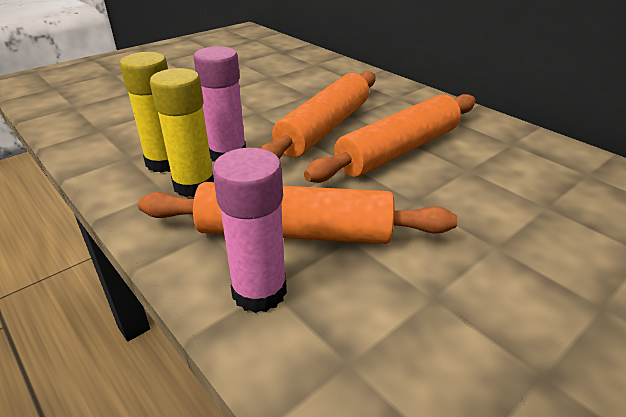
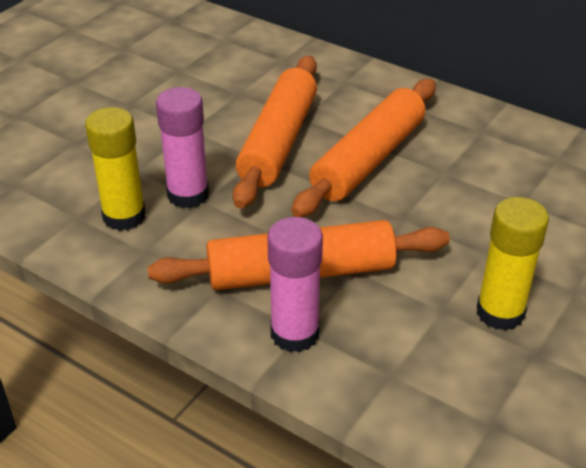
camera: 15 degrees left, 5 degrees up
yellow glue stick [150,68,214,197] -> yellow glue stick moved to [477,197,549,331]

